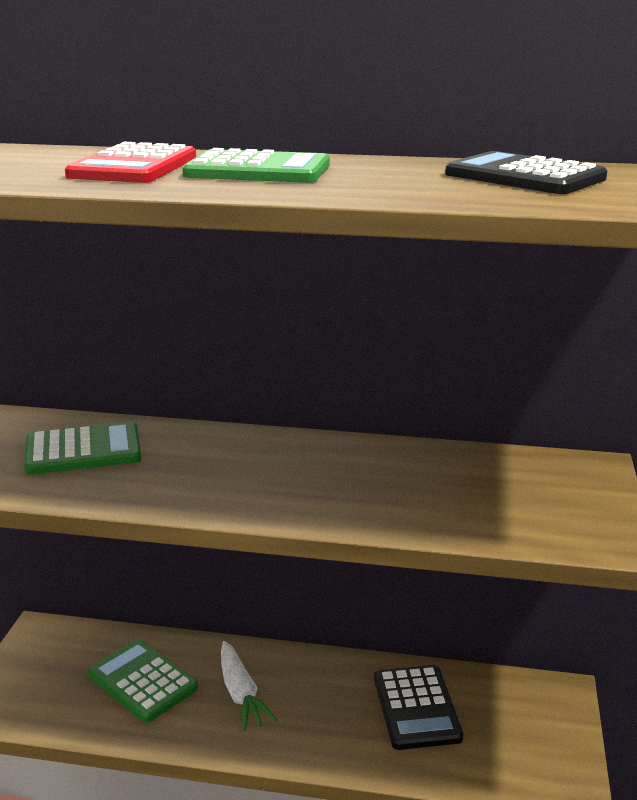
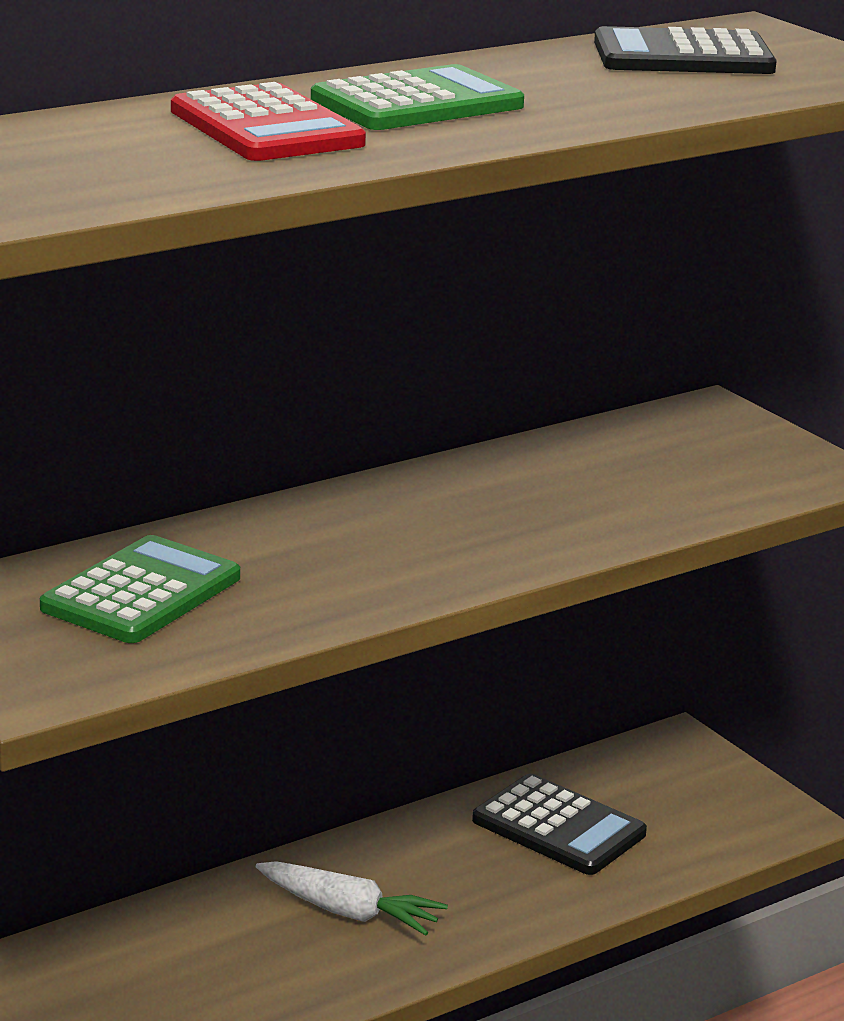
camera: 45 degrees left, 0 degrees up
green calculator [88,639,198,723] -> none

